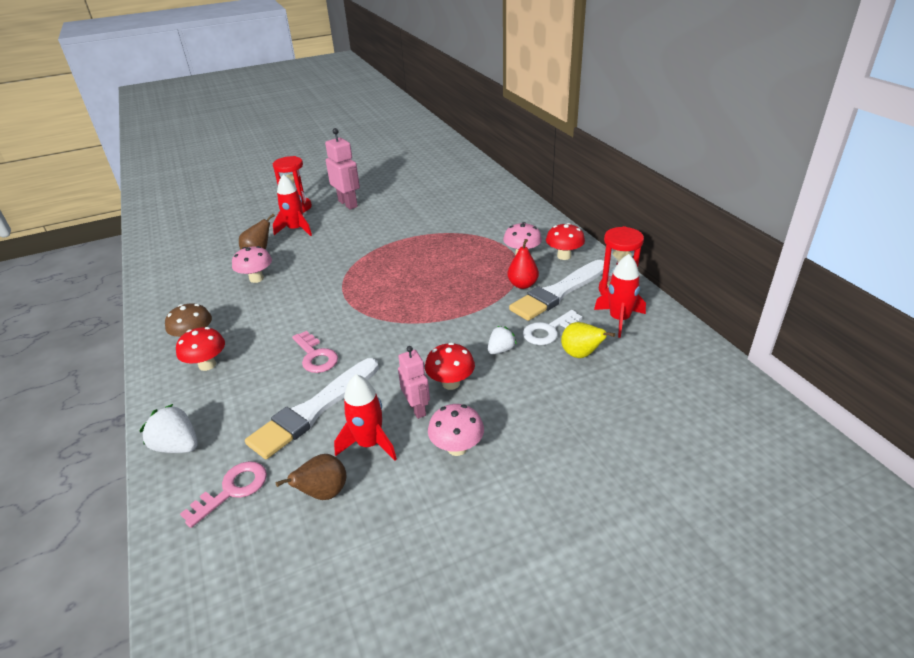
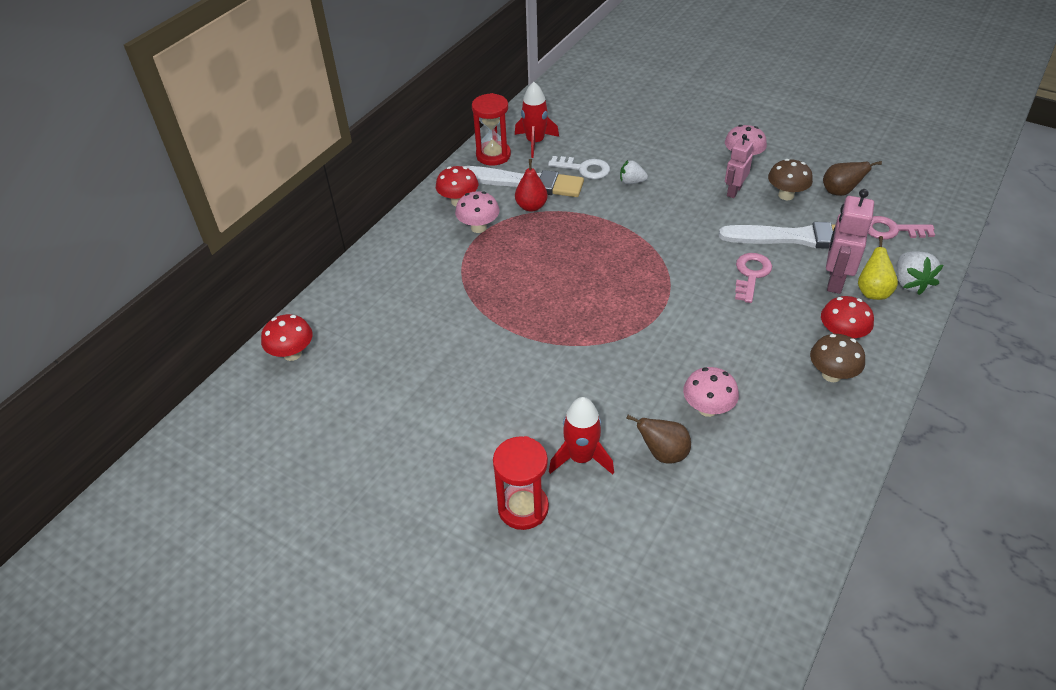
camera: 125 degrees left, 10 degrees up
pink robot [325,128,360,210] -> pink robot moved to [826,189,874,294]
red rocket [334,374,397,461] -> brown mushroom [768,159,813,200]
red mushroom [425,342,475,390] -> red mushroom moved to [261,314,313,361]
yellow pear [561,322,615,358] -> yellow pear moved to [858,236,898,300]

